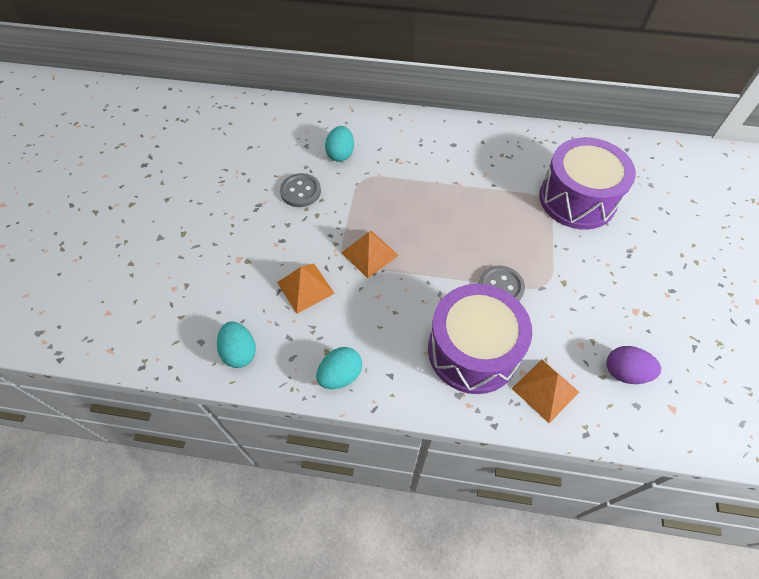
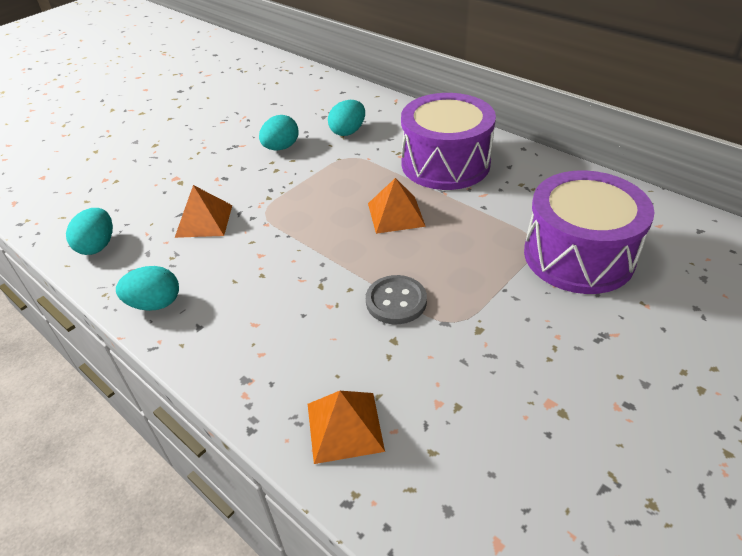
camera: 35 degrees right, 15 degrees down
grey button [280,173,321,207] -> turquoise egg [259,115,299,150]
orange pyramid [341,231,399,278] -> orange pyramid moved to [368,178,426,234]
purple drum [428,284,532,394] -> purple drum moved to [401,93,496,190]
purple egg [606,346,661,384] -> none

